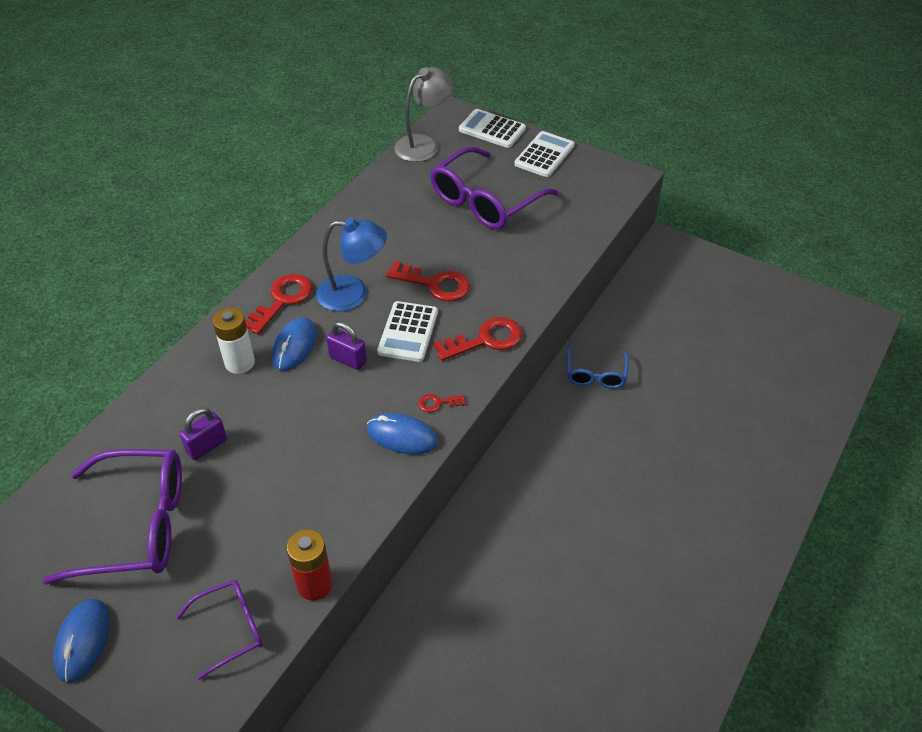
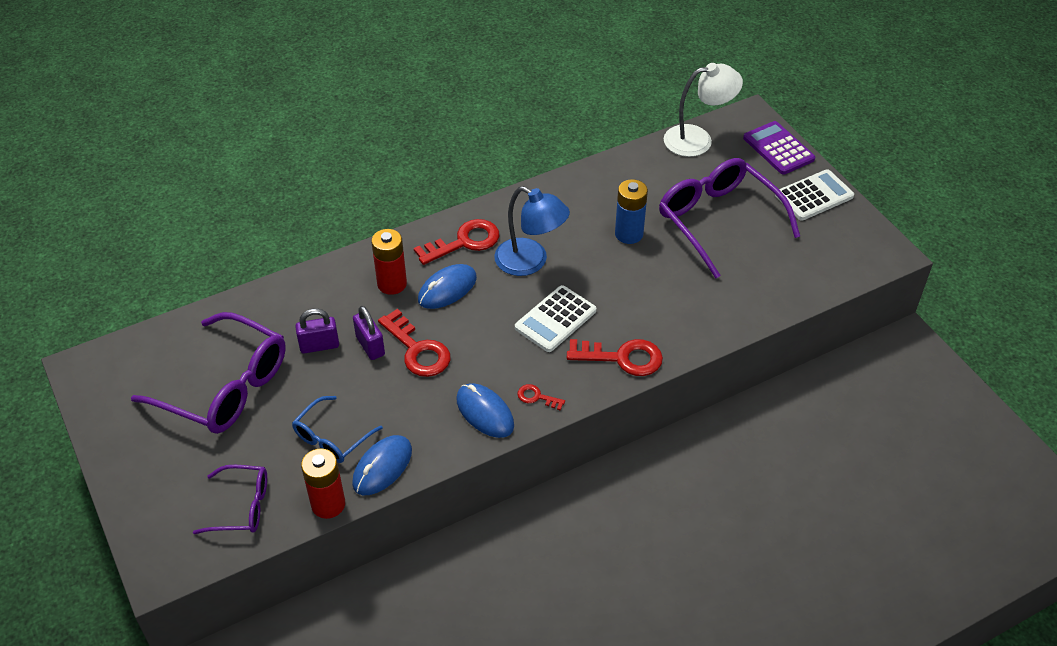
camera: 30 degrees right, 0 degrees up
blue mouse [53,599,110,683] -> blue mouse moved to [352,435,412,495]
white battery [213,307,255,374] -> red battery [371,229,407,295]
purple padlock [326,322,367,370] -> purple padlock moved to [353,306,385,360]
red key [386,261,470,302] -> red key moved to [378,309,451,377]
grey lamp [394,67,453,162] -> white lamp [664,63,743,157]
purple glasses [430,146,559,229] -> purple glasses turned 75 degrees clockwise [659,158,800,278]
white calculator [459,109,526,148] -> purple calculator [743,121,815,175]
blue glasses [567,346,629,389] -> blue glasses moved to [292,396,383,463]
none -> blue battery [615,179,648,244]

